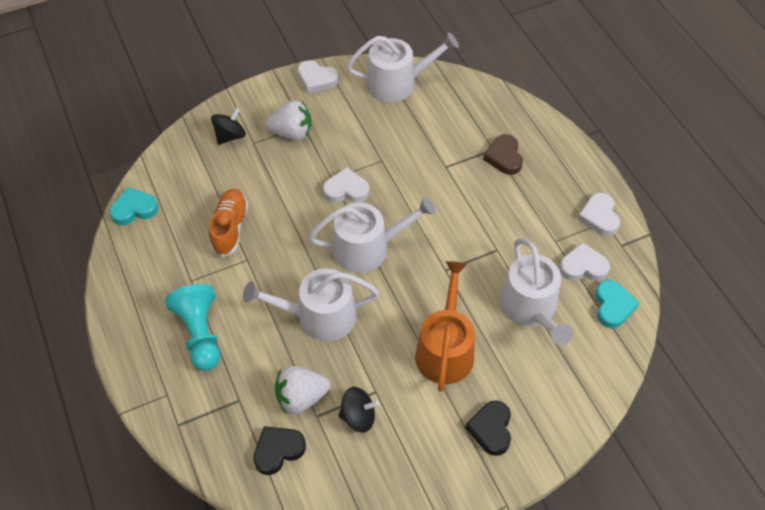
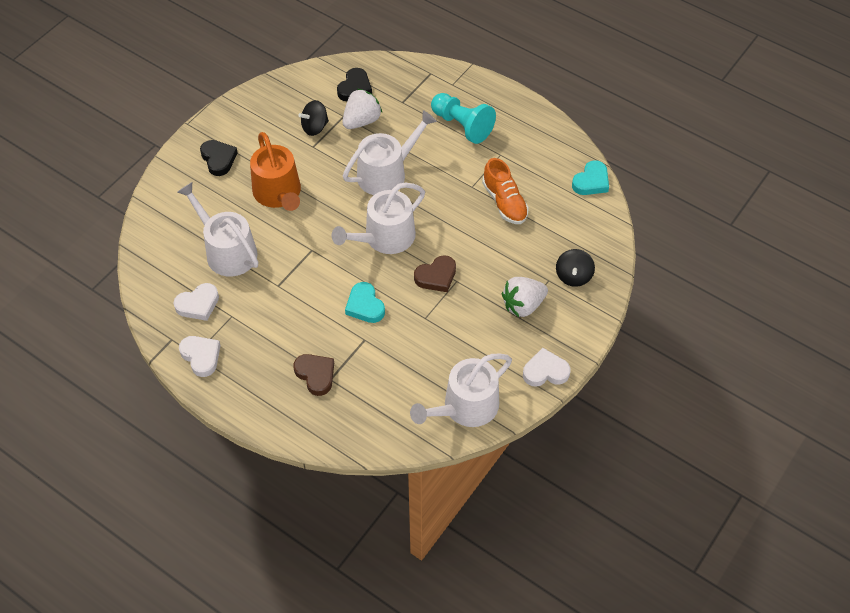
camera: 150 degrees right, 0 degrees up
white heart [323,167,370,203] -> brown heart [414,255,456,292]
turquoise heart [595,280,640,328] -> turquoise heart moved to [345,282,385,323]

